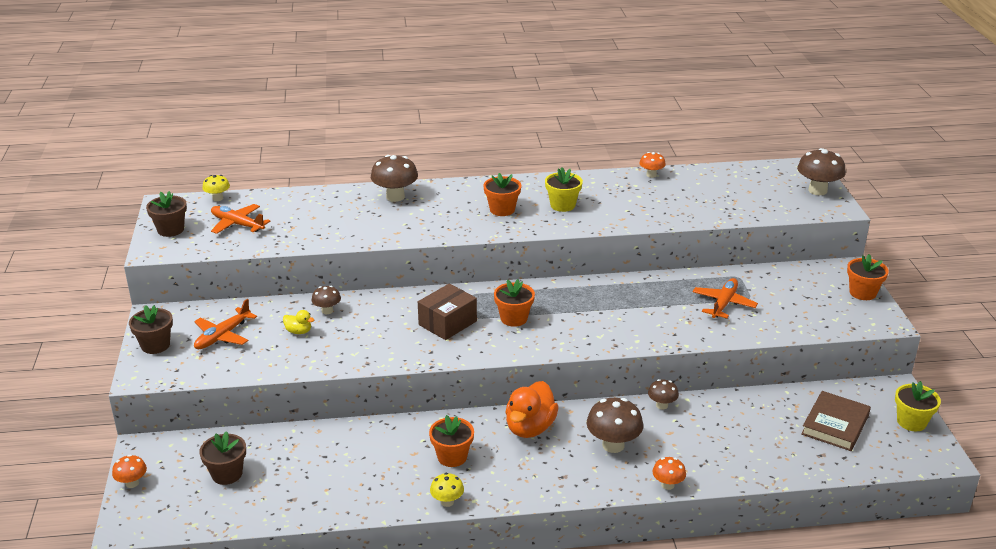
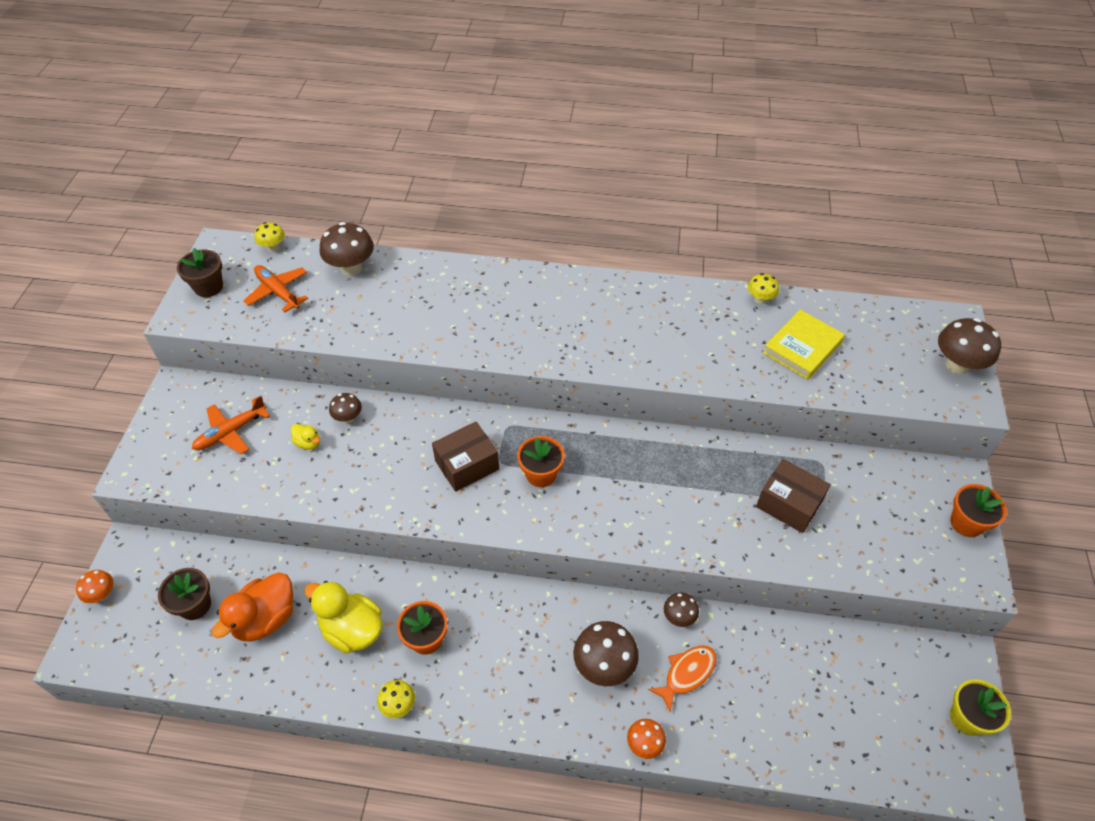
camera: 15 degrees right, 20 degrees up
brown flower pot [129,305,173,354] -> none
brown mushroom [371,155,418,202] -> brown mushroom moved to [320,222,374,276]
orange flower pot [483,173,521,216] -> none
orange duck [505,381,559,438] -> orange duck moved to [212,573,293,642]
yellow flower pot [545,167,583,212] -> none
orange mushroom [639,152,666,178] -> yellow mushroom [748,273,779,304]
orange plane [693,278,758,318] -> brown box [756,459,831,533]
brown book [801,391,871,451] -> none
none -> yellow duck [304,581,383,653]
none -> orange fish [648,645,717,713]
none -> yellow book [763,309,845,380]

